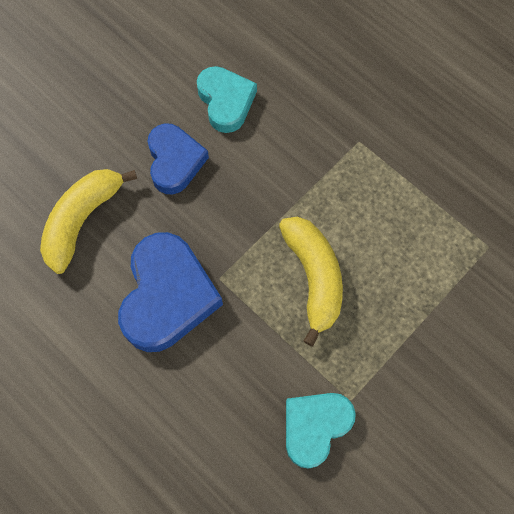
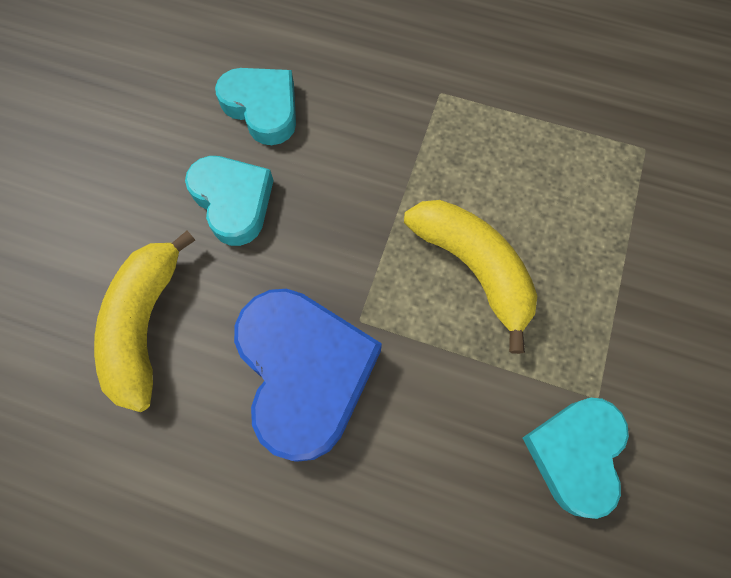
camera: 25 degrees left, 0 degrees up
blue heart [147,123,209,194] -> turquoise heart [185,156,274,246]

